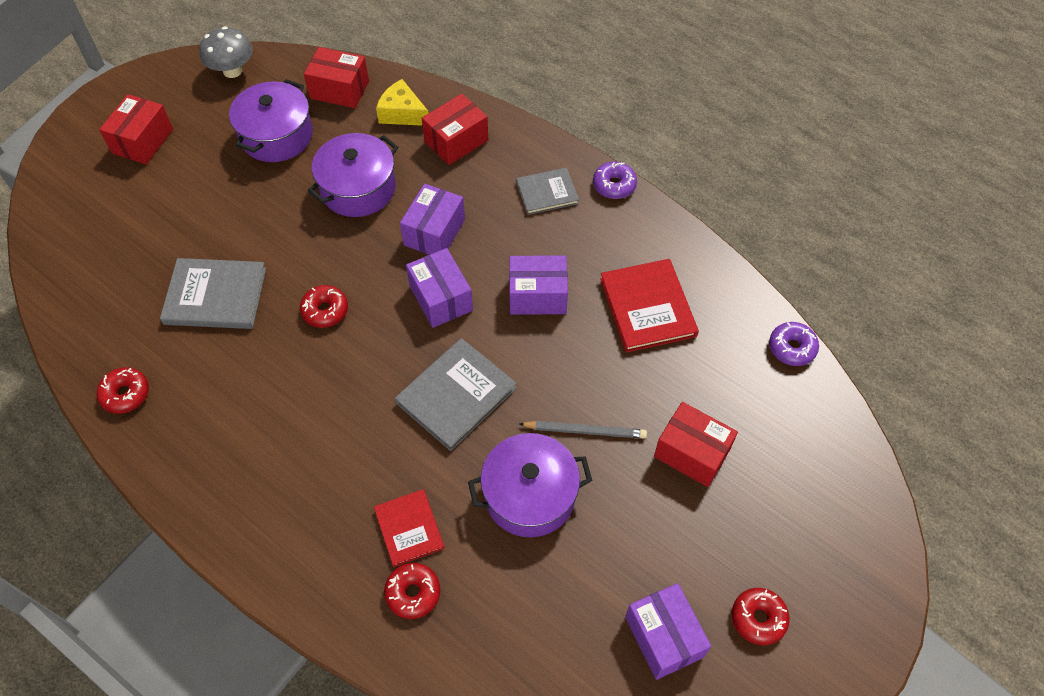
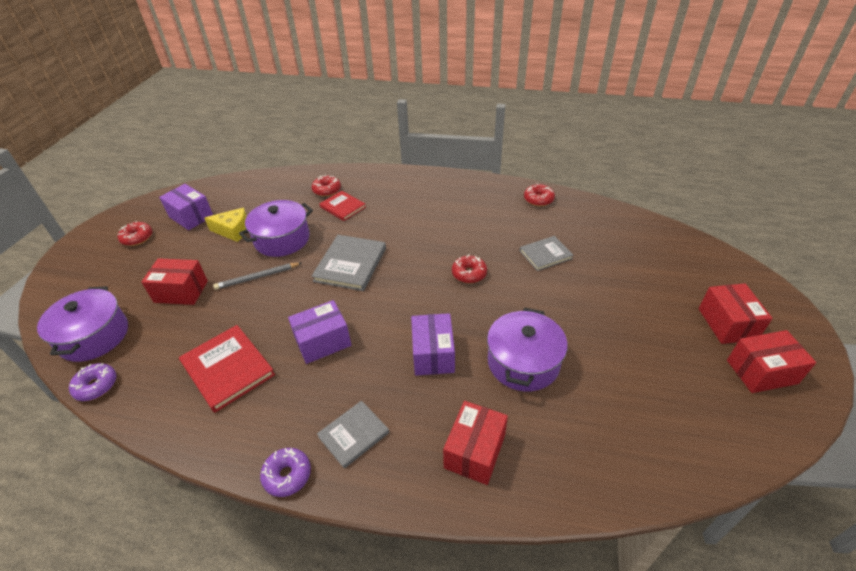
camera: 155 degrees right, 15 degrees down
grey book [160,258,266,329] -> grey book [520,236,573,271], size x0.63
grey mushroom [199,26,253,78] -> none
purple pot [229,79,313,162] -> purple pot moved to [37,286,128,362]
red box [304,47,369,108] -> red box moved to [727,330,816,393]
yellow cheese [376,79,428,126] -> yellow cheese moved to [204,208,247,242]
purple box [406,248,473,328] -> none

